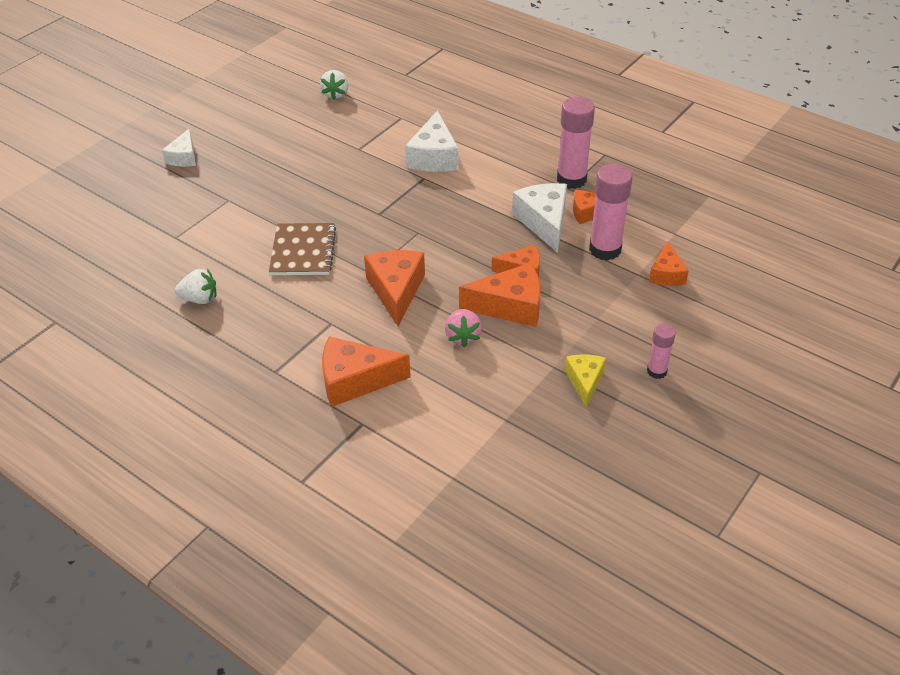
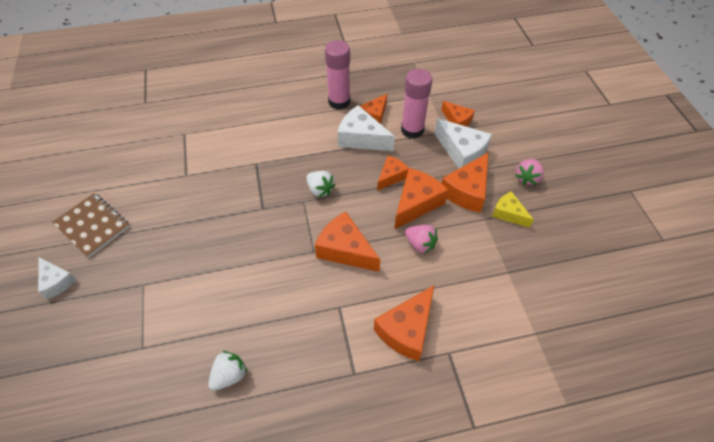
camera: 50 degrees left, 10 degrees up
brown notebook [269,223,336,275] -> brown notebook moved to [52,193,130,258]
white strawberry [320,70,349,100] -> white strawberry moved to [306,171,335,197]
white cheese [405,110,459,172] -> white cheese moved to [434,118,492,169]
pink glue stick [647,323,676,379] -> pink strawberry [515,159,544,185]
none -> orange cheese [442,152,489,213]

